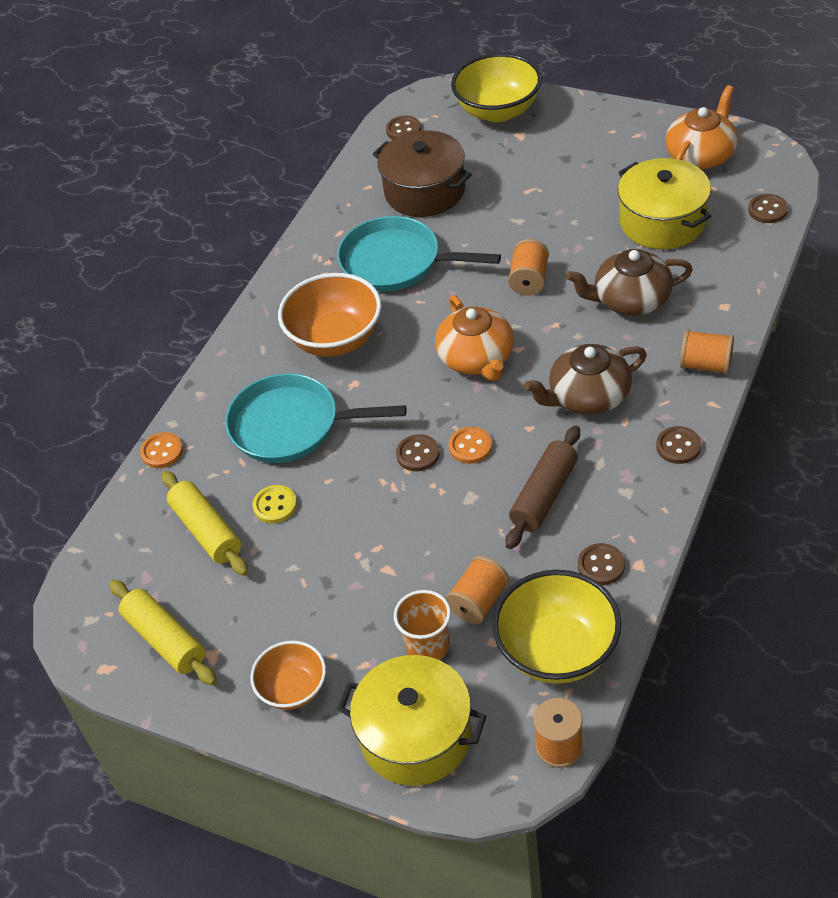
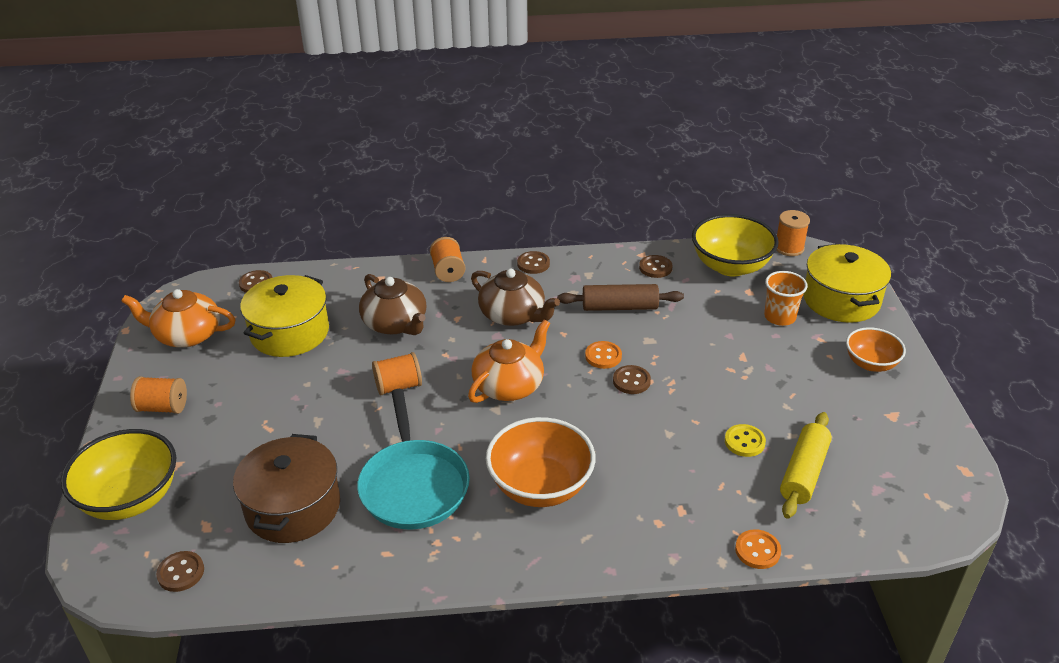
camera: 125 degrees left, 10 degrees down
yellow rolling pin [109,580,217,685] -> none
turquoise pan [225,373,406,463] -> none
orange spool [446,556,510,624] -> orange spool moved to [130,376,187,414]

